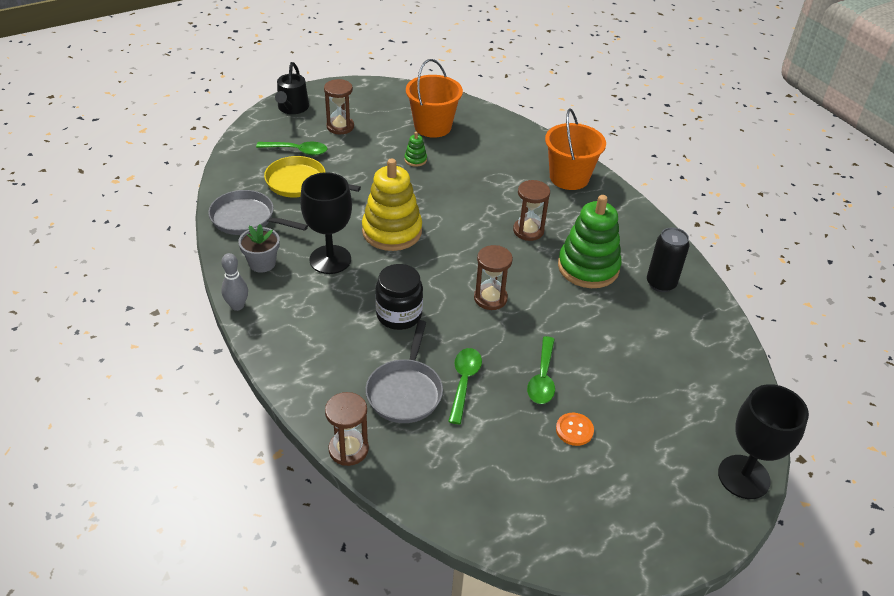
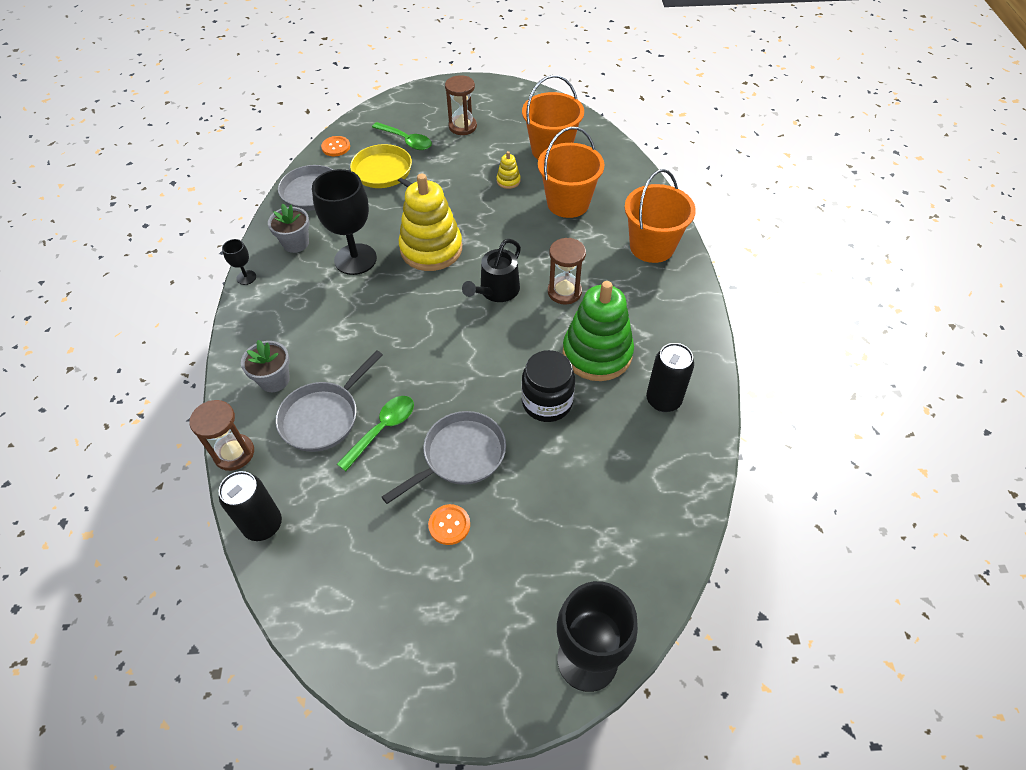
camera: 30 degrees right, 10 degrees up
grey bowling pin [221,253,248,311] -> black goblet [222,239,256,285]
black watering can [275,62,309,114] -> black watering can moved to [462,239,521,302]
black jar [375,264,423,330] -> black jar moved to [522,350,575,422]
green stacking toy [404,132,427,167] -> yellow stacking toy [497,151,521,189]
brown hourglass [474,245,513,310] -> none
green spoon [527,336,555,404] -> grey pan [382,411,506,504]
none -> black can [219,471,282,541]
none -> grey flower pot [241,340,290,392]
none -> orange button [321,136,350,156]
none -> orange bucket [538,127,605,218]

